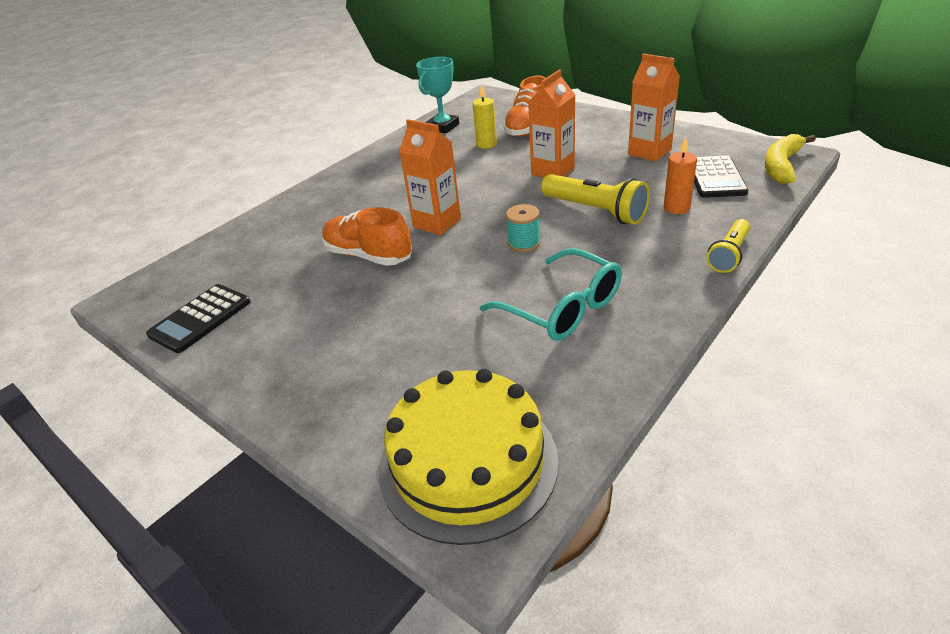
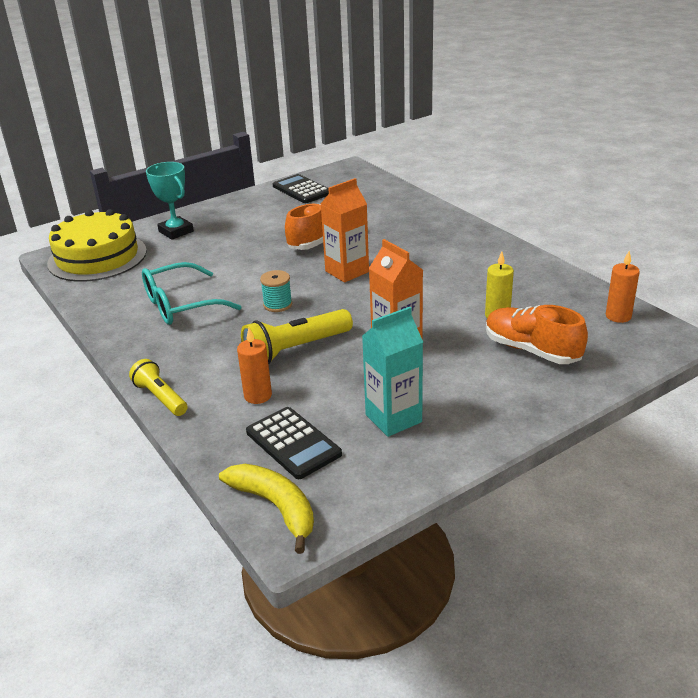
camera: 105 degrees right, 5 degrees down
turquoise trophy [416,57,459,133] -> turquoise trophy moved to [146,162,194,240]
orange carton [628,53,680,162] -> turquoise carton [362,307,423,437]
black calculator [694,155,748,198] -> black calculator turned 150 degrees counterclockwise [246,407,342,479]
none -> orange candle [606,251,640,323]

